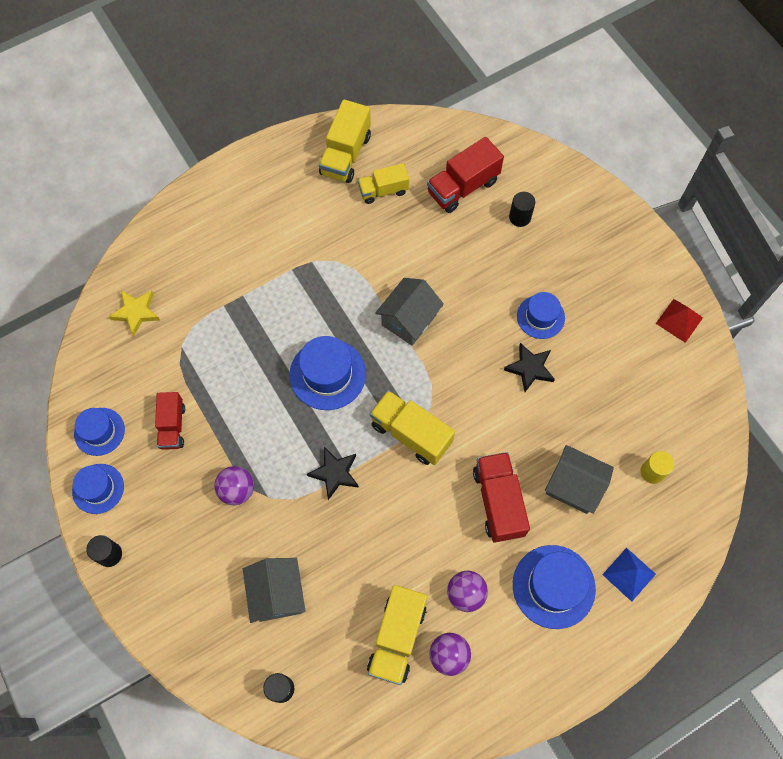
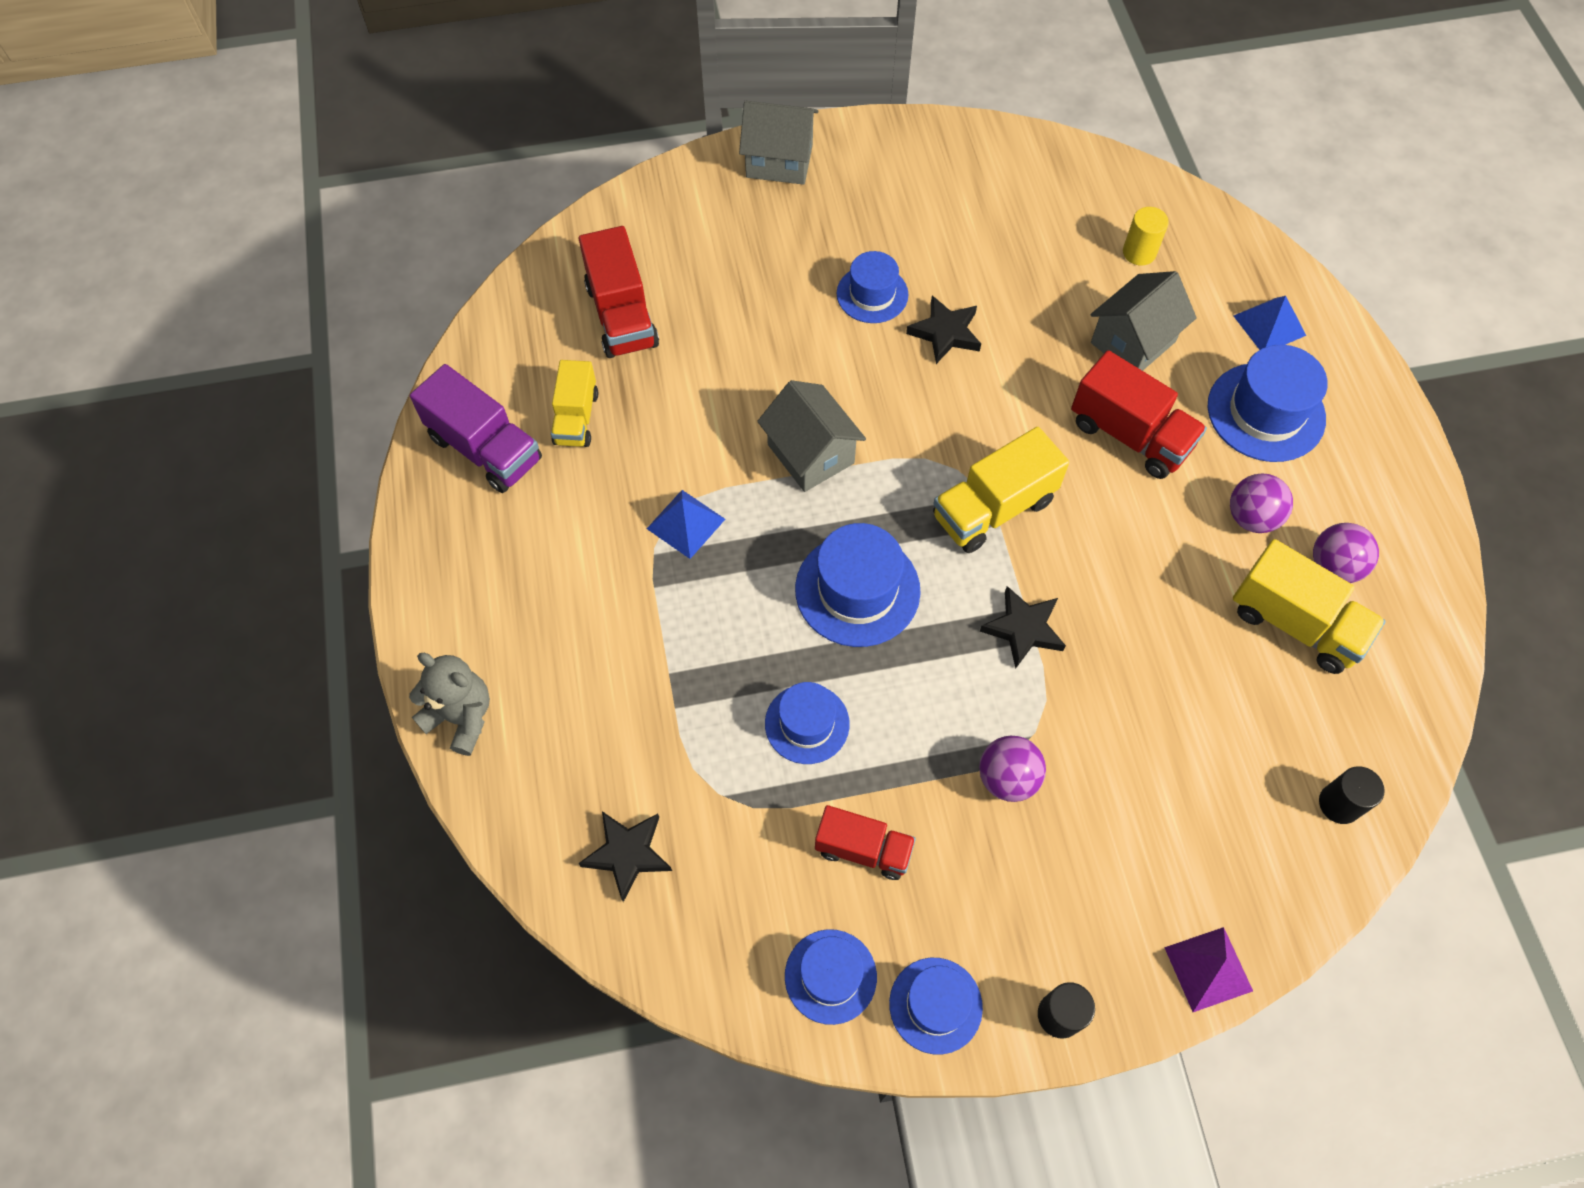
camera: 70 degrees left, 5 degrees down
yellow star [109,290,160,336] -> black star [579,811,672,902]
grey house [243,558,306,623] -> grey house moved to [739,101,818,185]
yellow truck [319,99,371,183] -> purple truck [410,364,542,493]
red truck [473,452,530,543] -> red truck turned 150 degrees counterclockwise [1071,350,1207,479]
black cylinder [509,192,535,227] -> none
red pyramid [656,299,703,343] -> none
none -> grey teddy bear [409,653,490,756]
none -> blue pyramid [647,490,725,559]
none -> blue hat [765,682,850,764]
none -> purple pyramid [1164,927,1253,1012]

